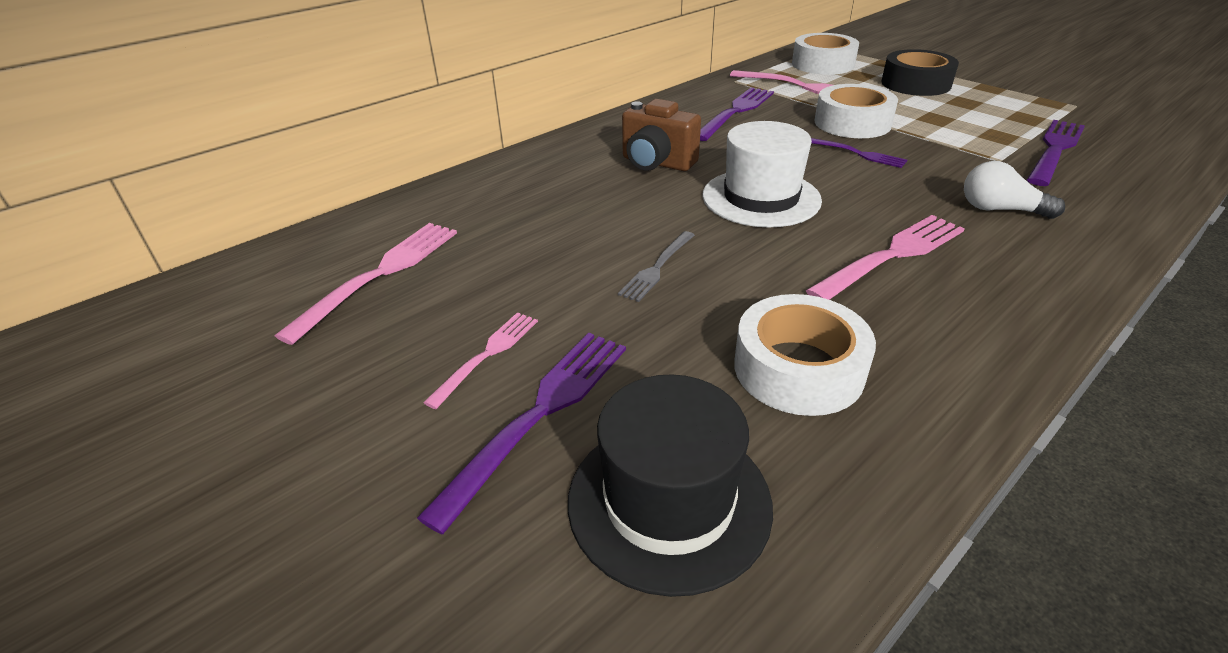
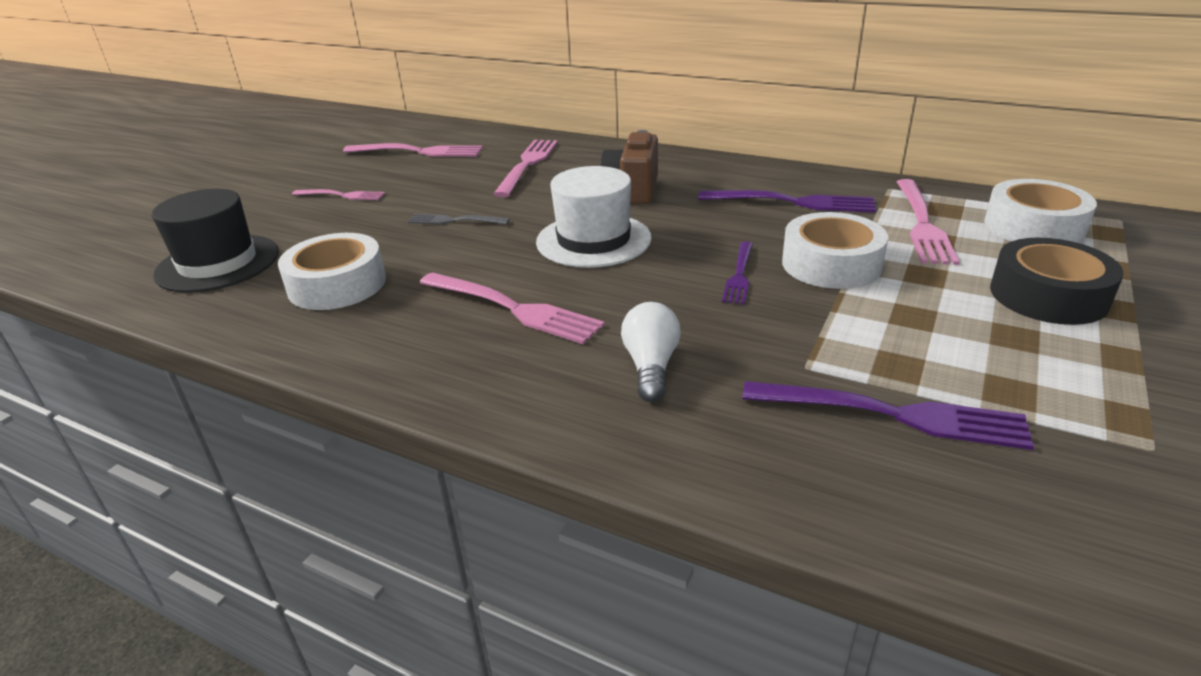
camera: 70 degrees right, 5 degrees down
purple fork [417,332,626,534] -> none
none -> pink fork [493,140,558,197]

